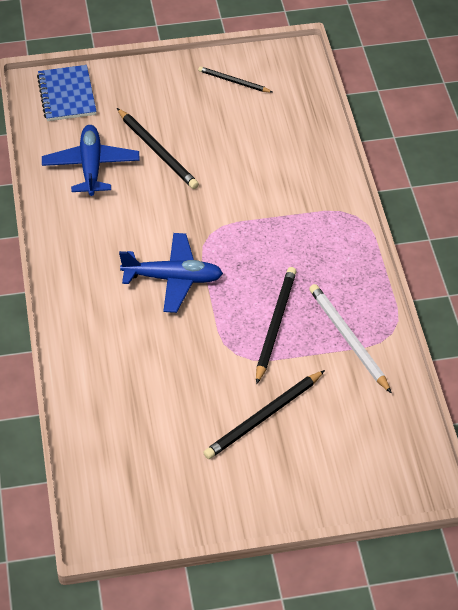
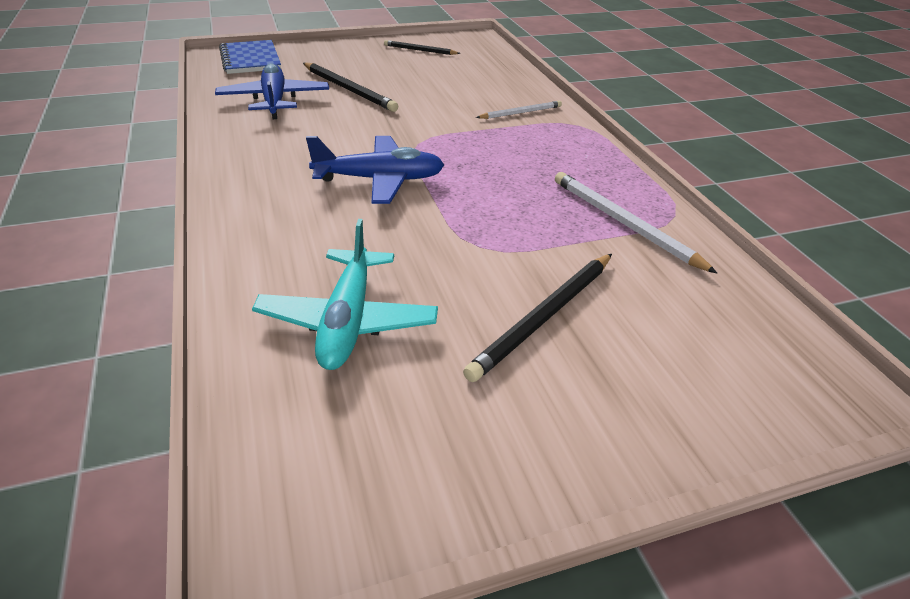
camera: 10 degrees left, 10 degrees down
black pencil [256,267,296,384] -> none
none -> turquoise plane [252,219,438,370]
none -> white pencil [476,101,562,119]

